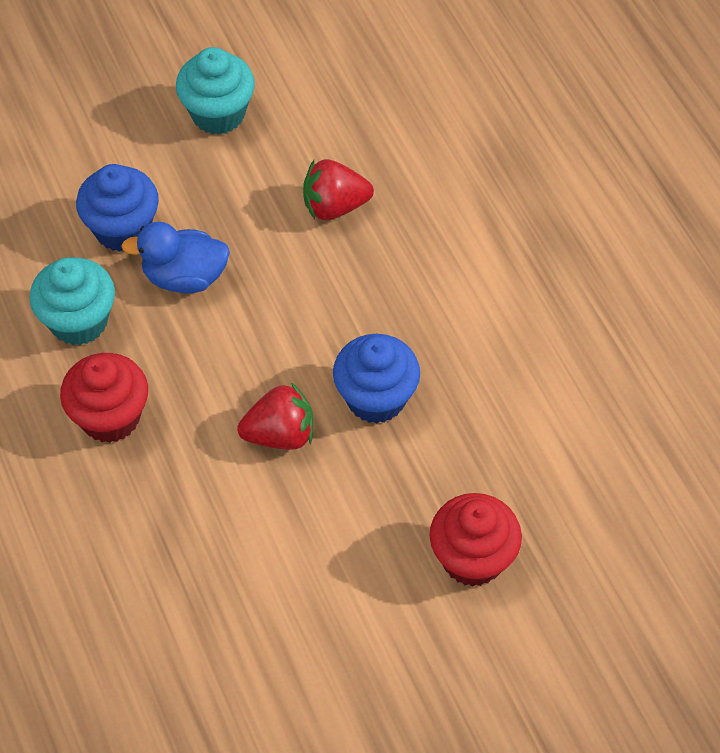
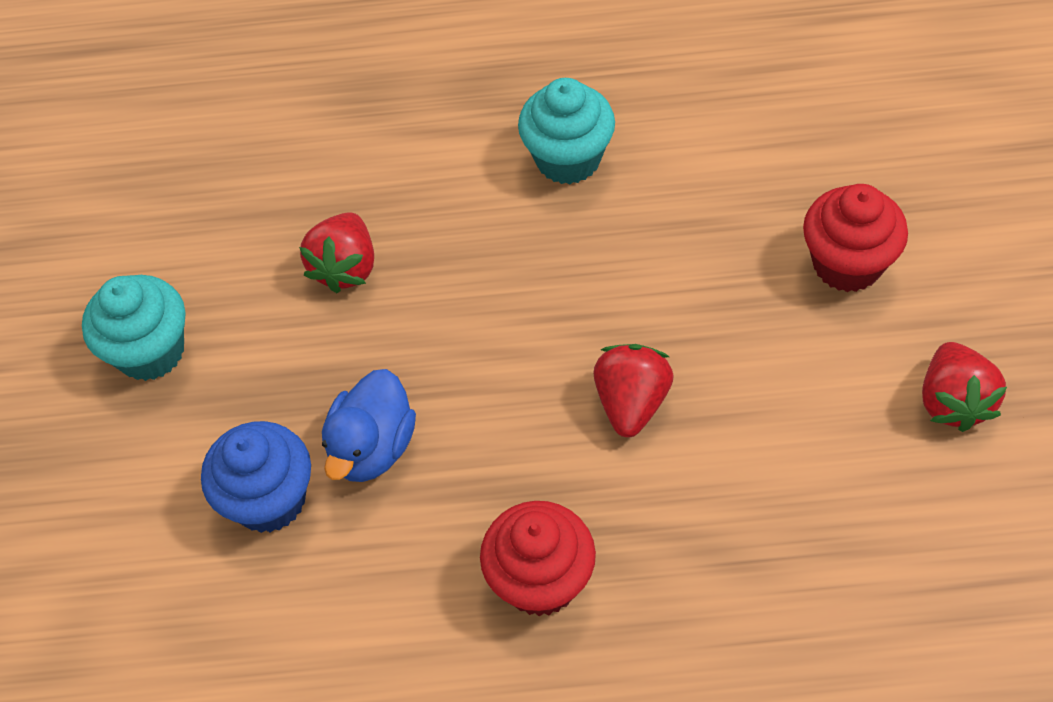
camera: 65 degrees left, 0 degrees up
turquoise cupcake [29,258,115,345] -> turquoise cupcake moved to [518,78,615,184]
blue cupcake [333,334,420,424] -> none
none -> red strawberry [922,342,1007,432]

